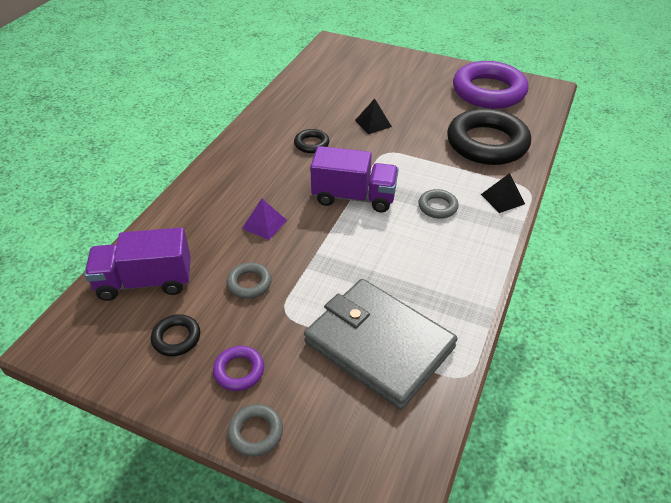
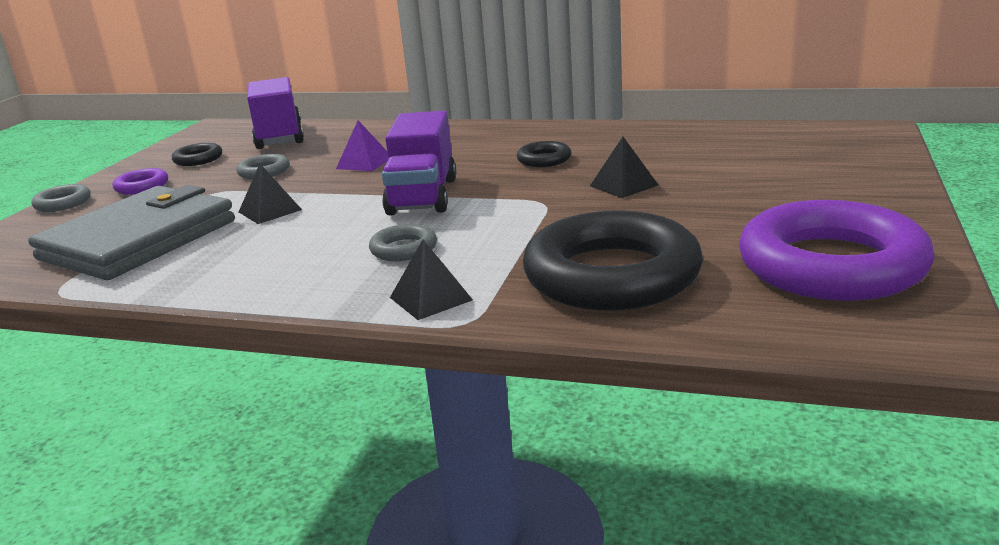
camera: 85 degrees right, 20 degrees down
none -> black pyramid [239,164,302,224]

